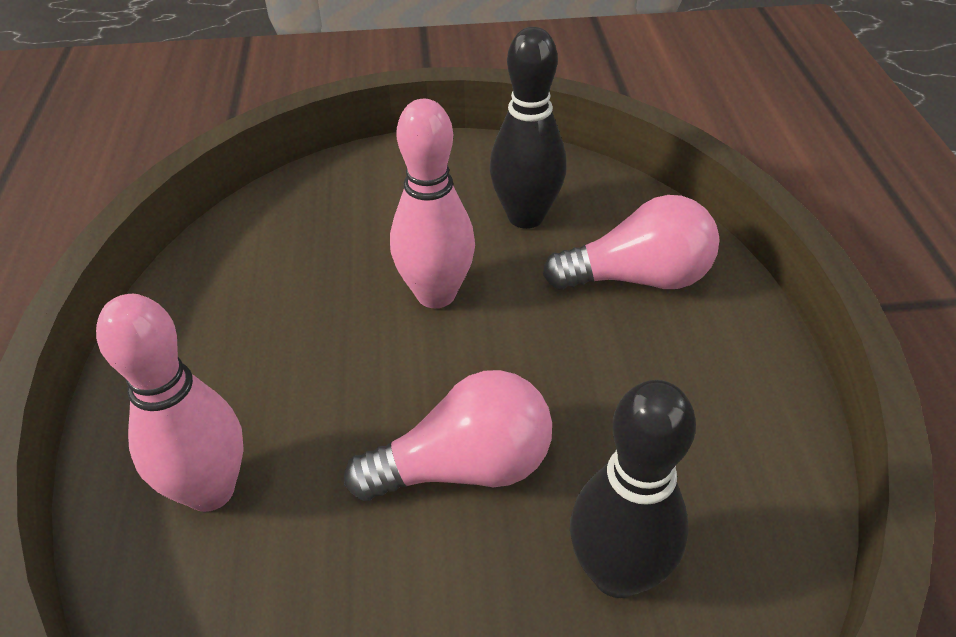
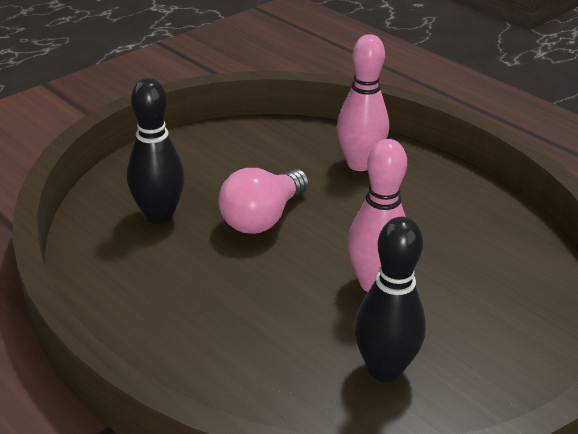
camera: 140 degrees right, 10 degrees down
pink light bulb [543,195,719,290] -> none

